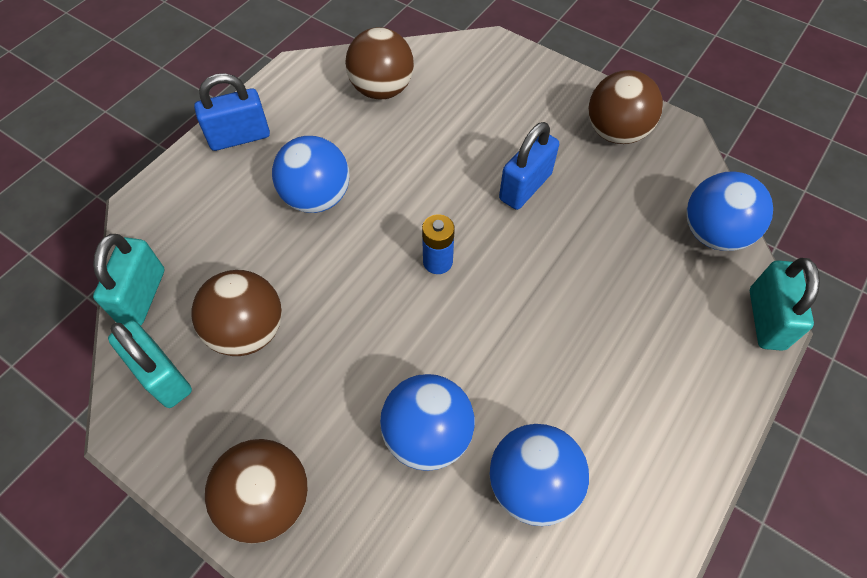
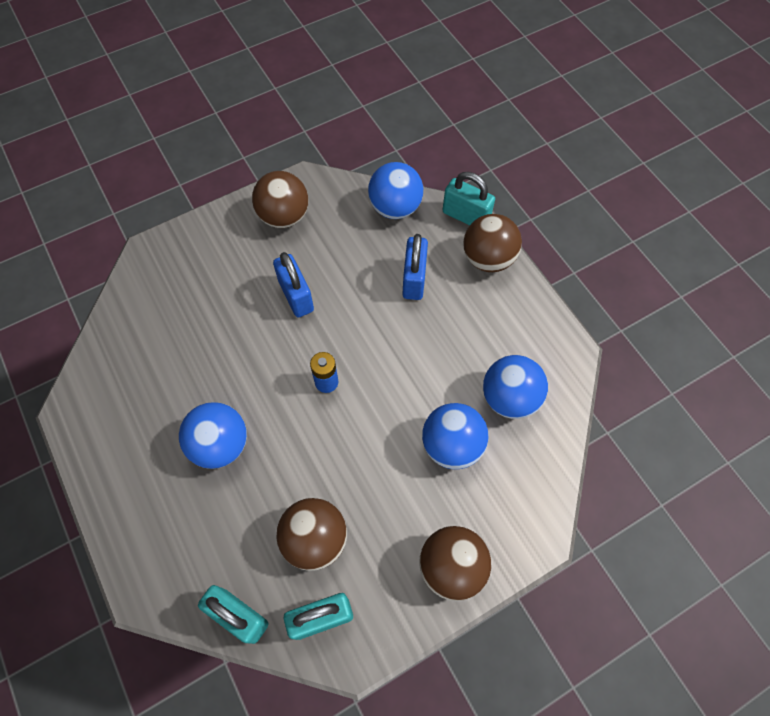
camera: 65 degrees left, 5 degrees up
blue padlock [194,73,270,151] -> blue padlock moved to [403,234,428,300]
brown ball [345,27,414,99] -> brown ball moved to [463,214,522,272]

